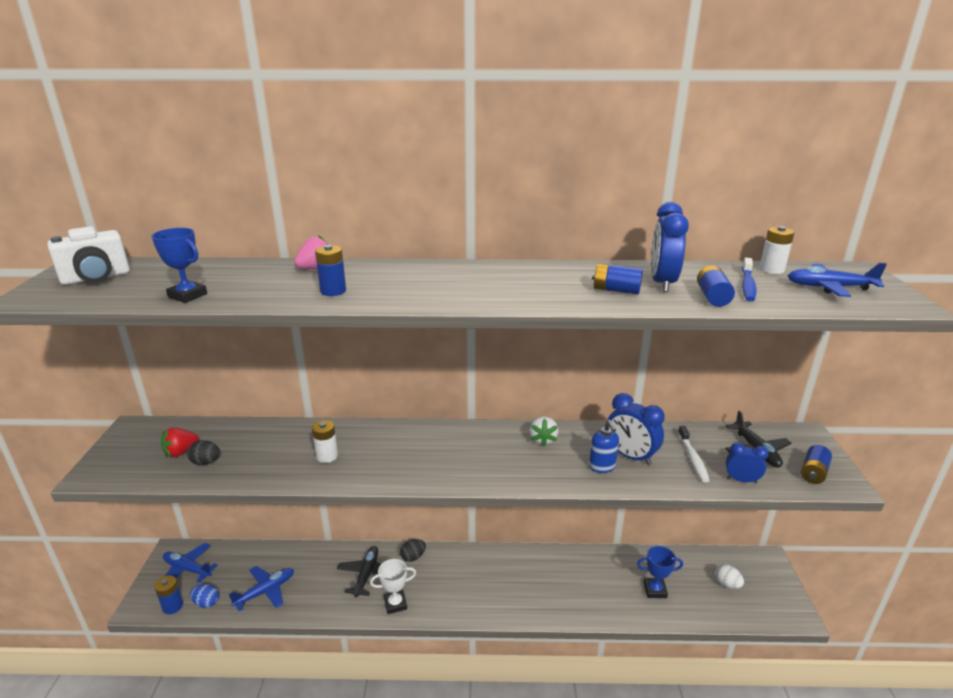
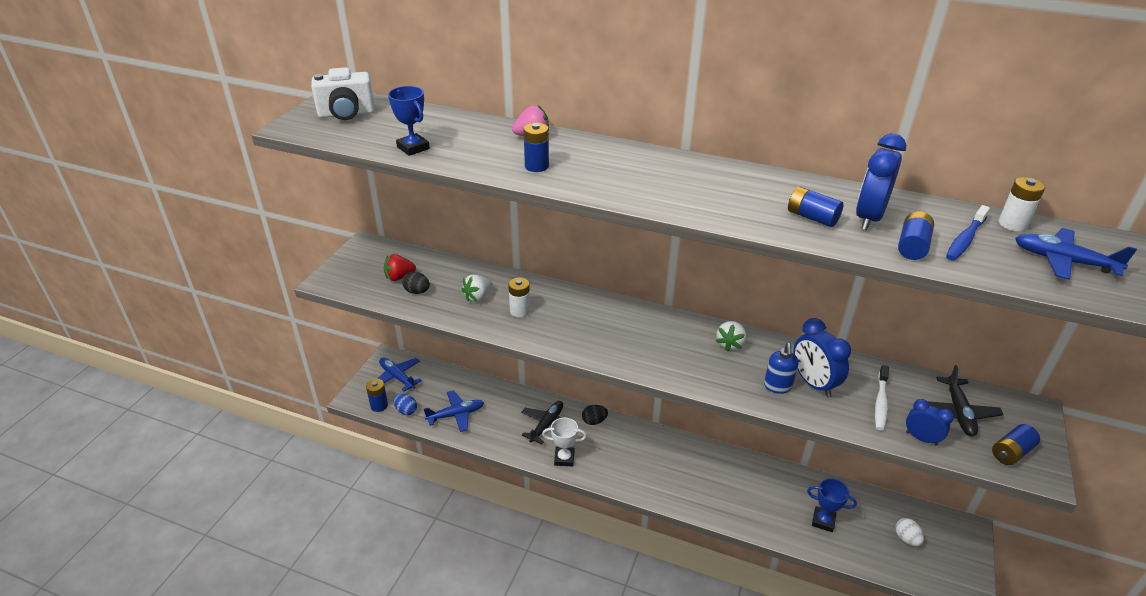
camera: 20 degrees right, 10 degrees up
none -> white strawberry [462,274,493,302]

